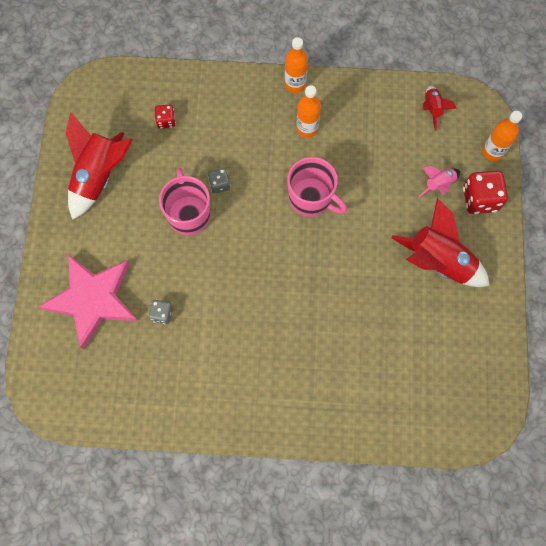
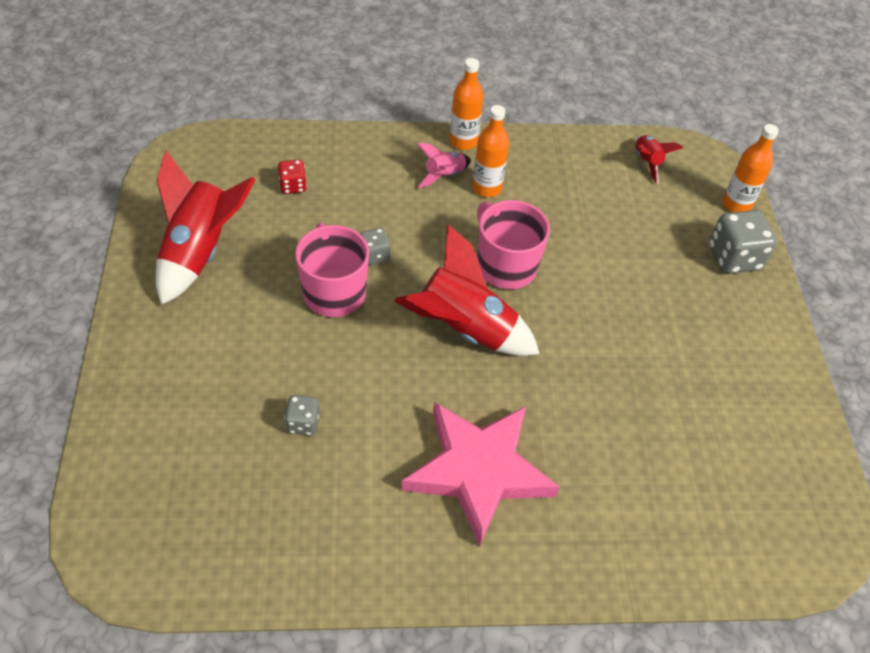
camera: 10 degrees left, 20 degrees down
pink star [39,254,138,350] -> pink star moved to [402,402,560,547]
pink mug [287,157,347,217] -> pink mug turned 150 degrees counterclockwise [477,200,550,289]
red rocket [391,198,490,287] -> red rocket moved to [394,224,540,356]
pink rocket [418,166,460,198] -> pink rocket moved to [417,143,471,188]
red dice [463,170,508,214] -> grey dice [709,210,777,274]

